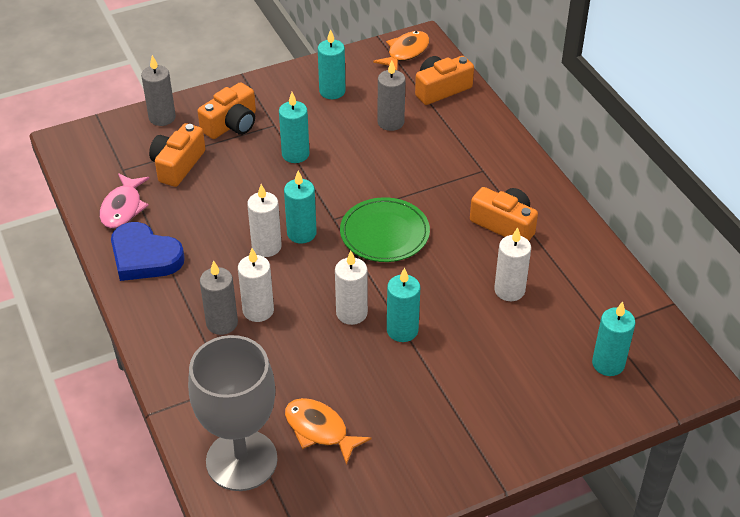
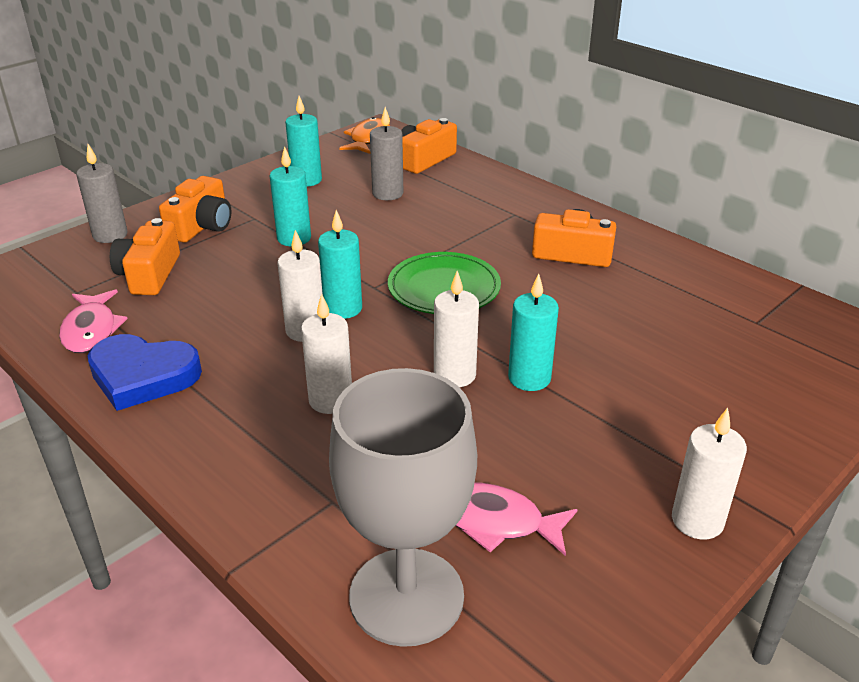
camera: 20 degrees left, 10 degrees down
grey candle [200,260,238,335] -> none
orange fish [285,398,371,465] -> pink fish [455,483,577,556]
white candle [494,227,531,301] -> white candle moved to [672,408,747,539]
turquoise candle [592,302,635,376] -> none

